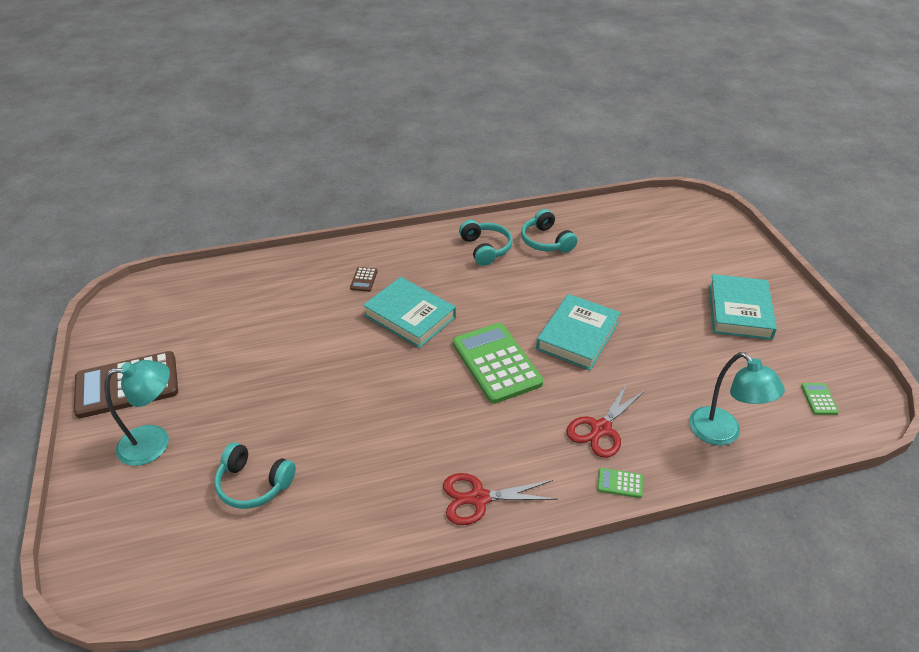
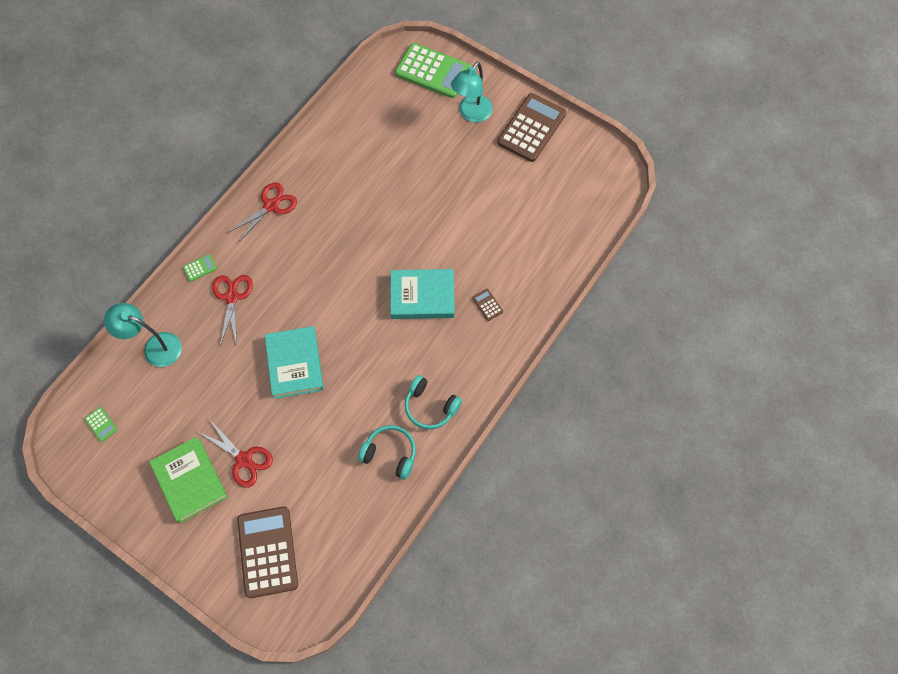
camera: 140 degrees right, 25 degrees up
turquoise headphones [214,443,296,509] -> none
green calculator [453,323,543,404] -> green calculator moved to [395,43,471,98]
turquoise book [709,274,777,340] -> green book [149,437,228,523]
none -> red scissors [199,420,273,488]
none -> brown calculator [237,506,298,598]

